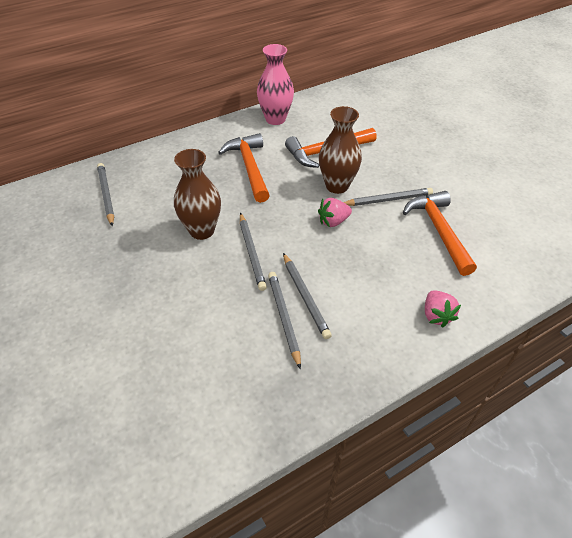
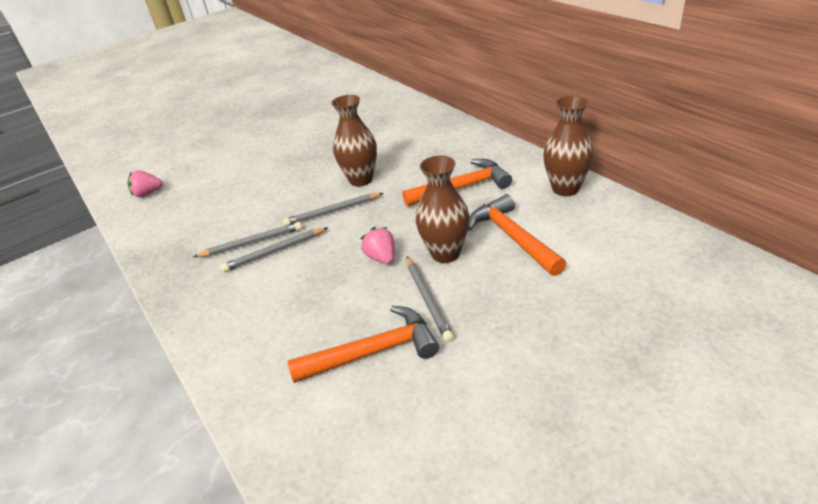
camera: 90 degrees right, 10 degrees down
grey pencil [97,163,114,226] -> none
pink vase [257,44,294,125] -> brown vase [543,95,594,196]
pink strawberry [425,291,461,328] -> pink strawberry moved to [127,170,163,197]

